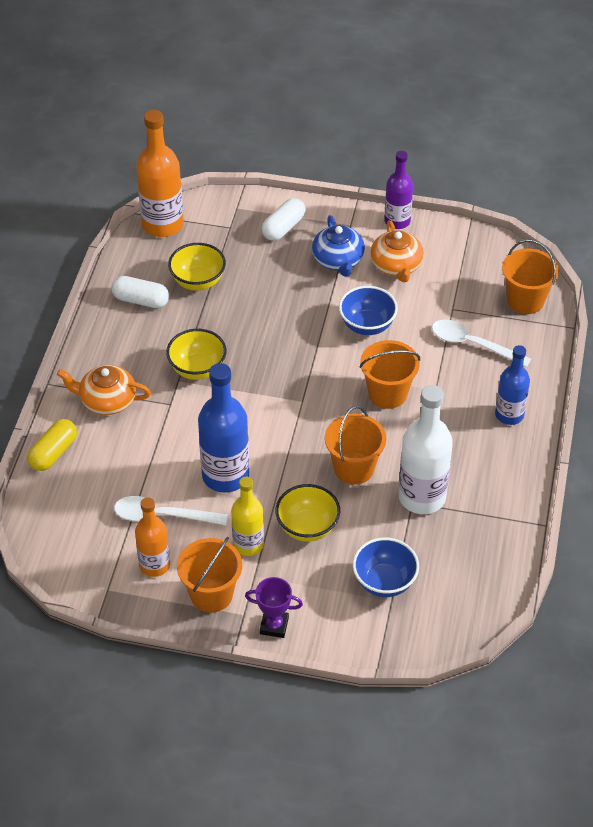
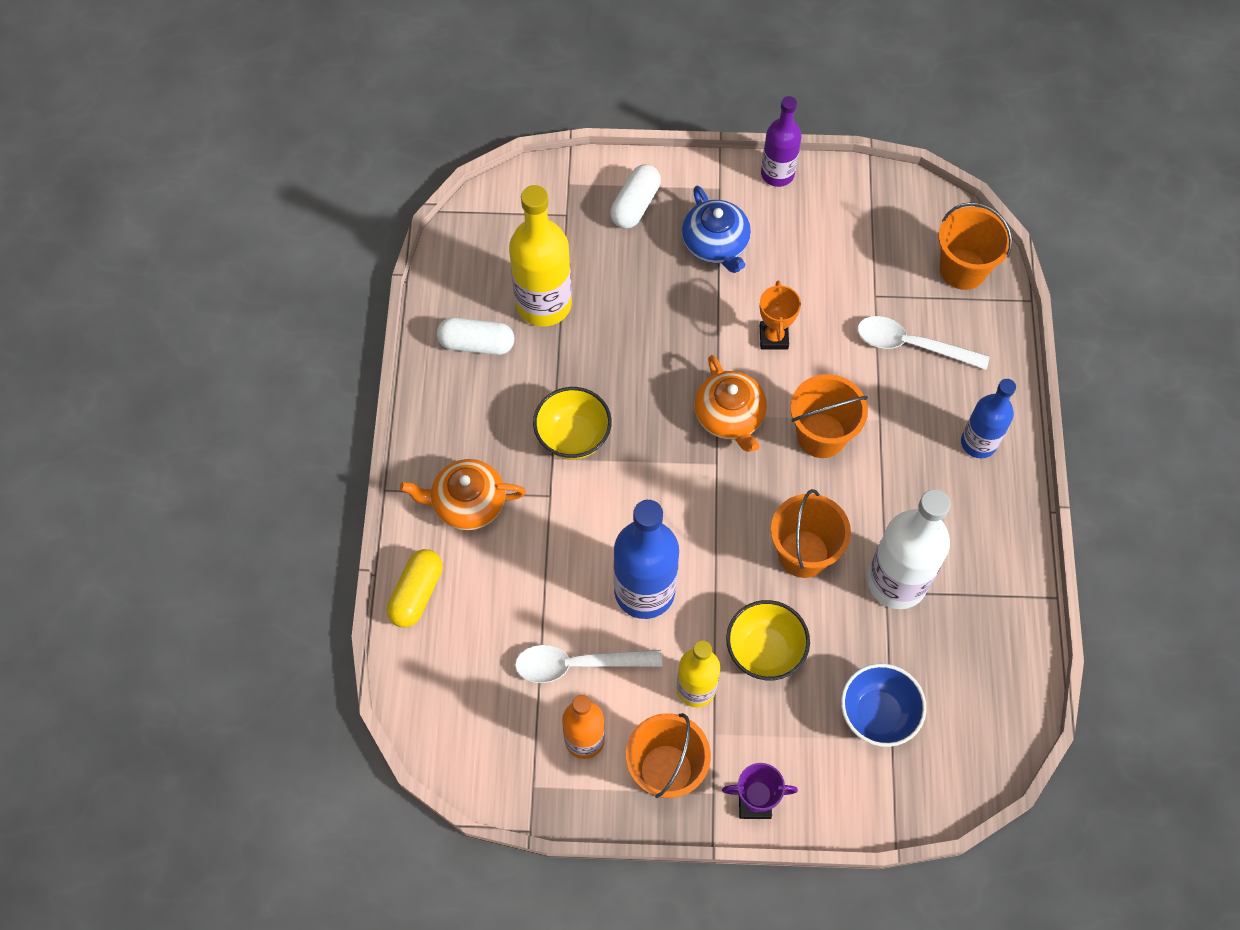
camera: 10 degrees left, 15 degrees up
orange bottle [136,110,184,237] -> none
yellow bowl [168,243,226,291] -> yellow bottle [509,185,572,327]
blue bowl [339,286,398,335] -> orange trophy [760,280,801,350]
orange teapot [370,220,424,282] -> orange teapot moved to [694,355,767,452]

